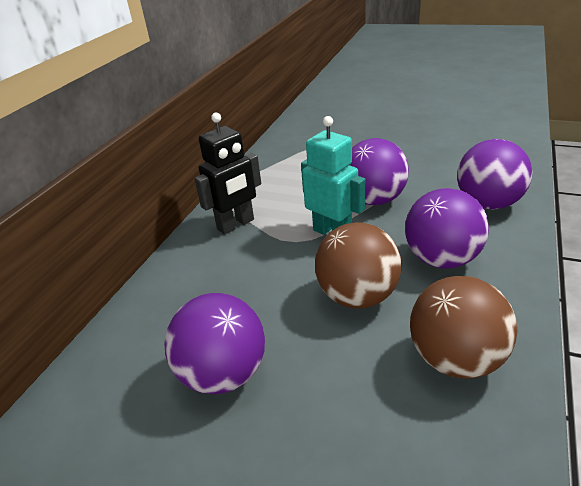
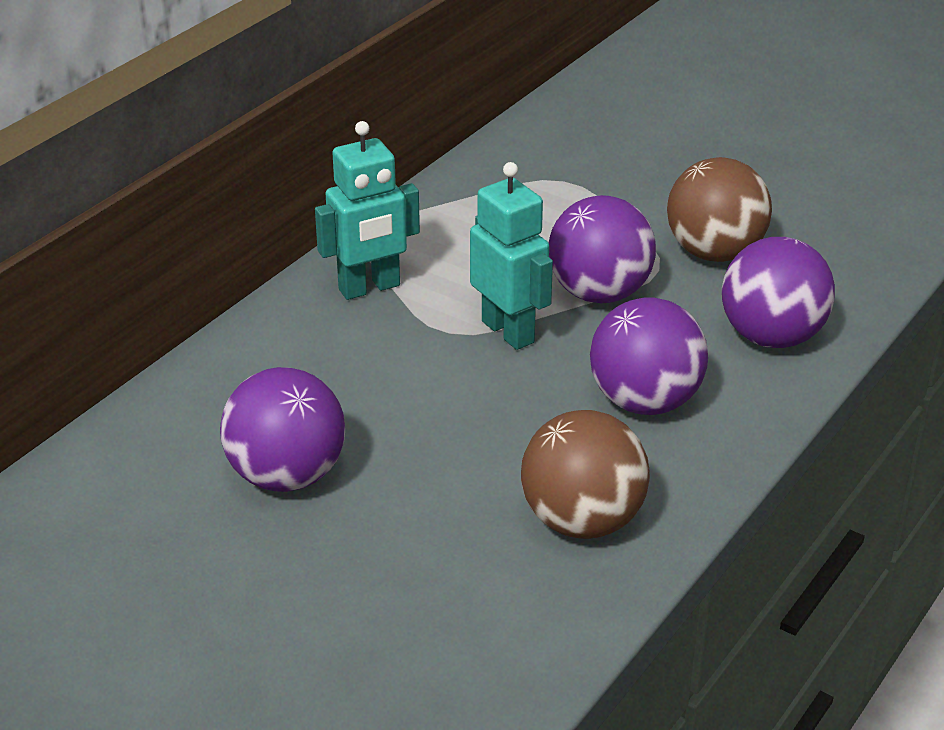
camera: 10 degrees right, 0 degrees up
black robot [194,113,261,235] -> turquoise robot [315,121,420,300]
brown ball [315,222,402,308] -> brown ball moved to [667,157,772,262]

